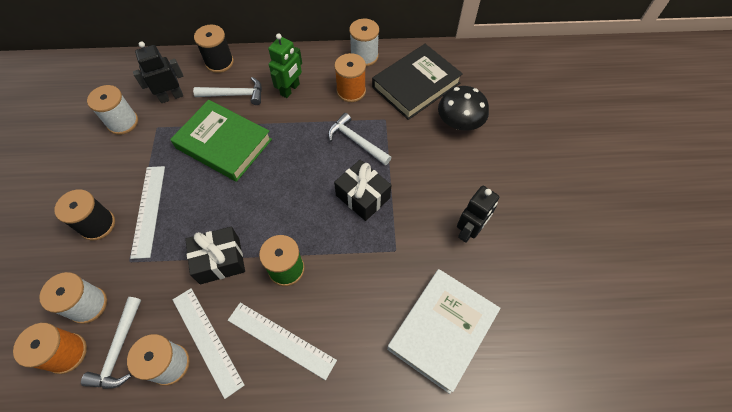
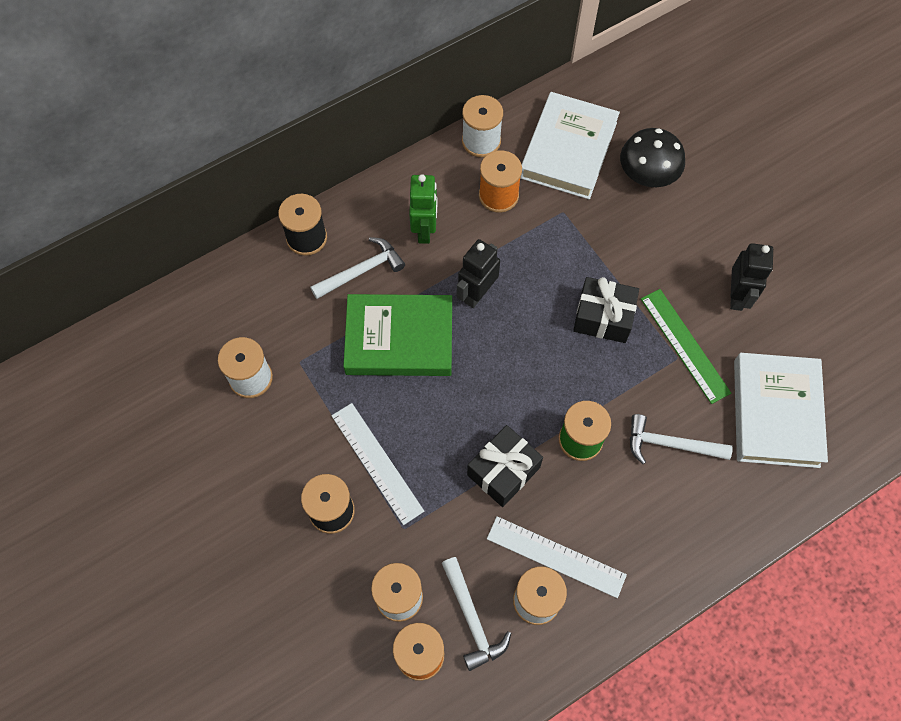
camera: 30 degrees left, 5 degrees up
black robot [133,41,183,103] -> black robot moved to [457,239,500,308]
white ruler [228,303,337,380] -> none
white hammer [328,113,392,165] -> white hammer moved to [630,414,733,464]
black book [372,44,463,120] -> white book [520,92,620,199]
none -> green ruler [641,289,731,404]

